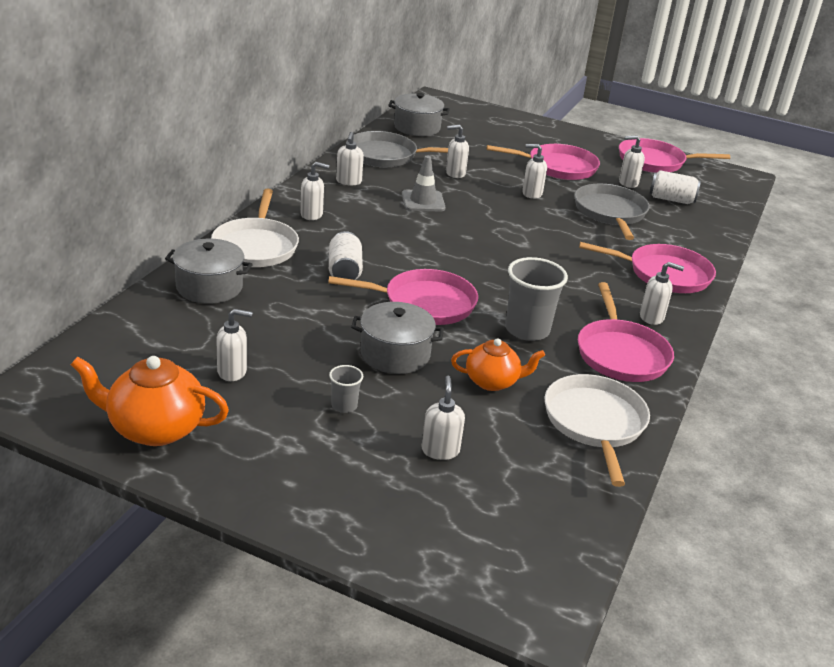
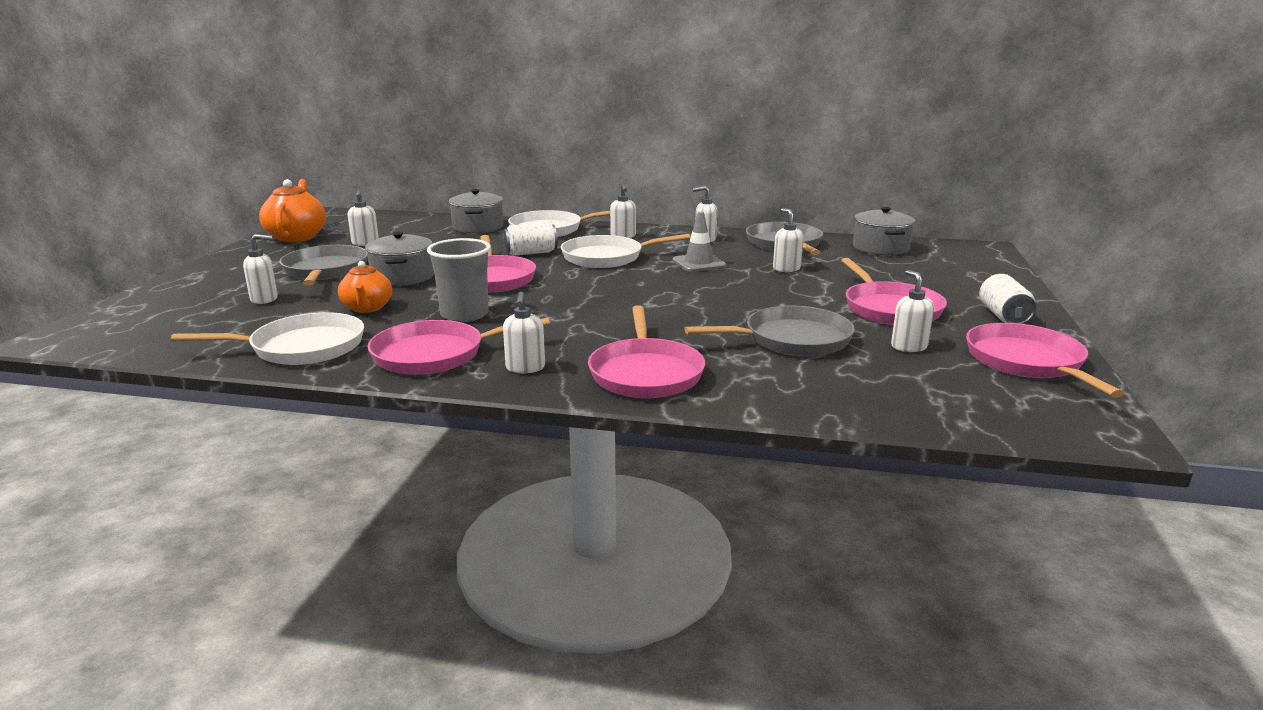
camera: 80 degrees right, 10 degrees down
grey cup [329,365,363,413] -> grey pan [279,245,368,286]
white soap dispenser [522,144,547,199] -> none
white can [649,170,701,204] -> white can moved to [979,274,1036,324]
none -> white pan [561,234,690,268]

